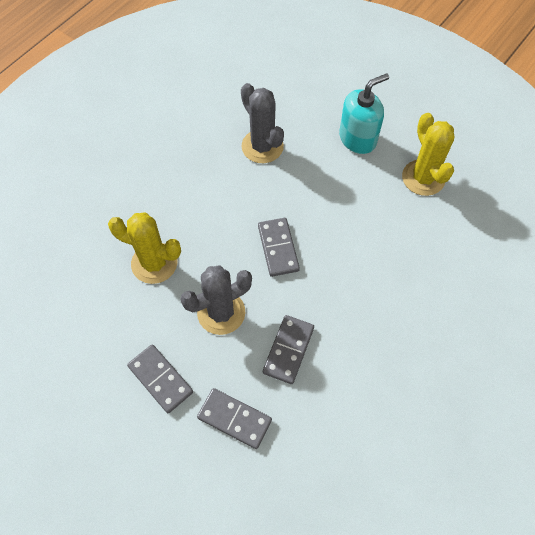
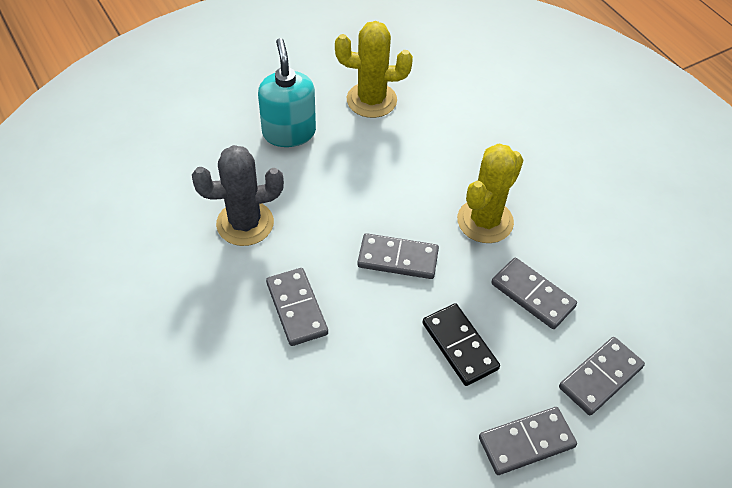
camera: 70 degrees left, 10 degrees down
yellow cactus [108,212,181,284] -> yellow cactus moved to [457,144,523,243]
grey cactus [180,265,252,335] -> black domino [422,303,500,386]
none -> grey domino [266,268,328,346]

